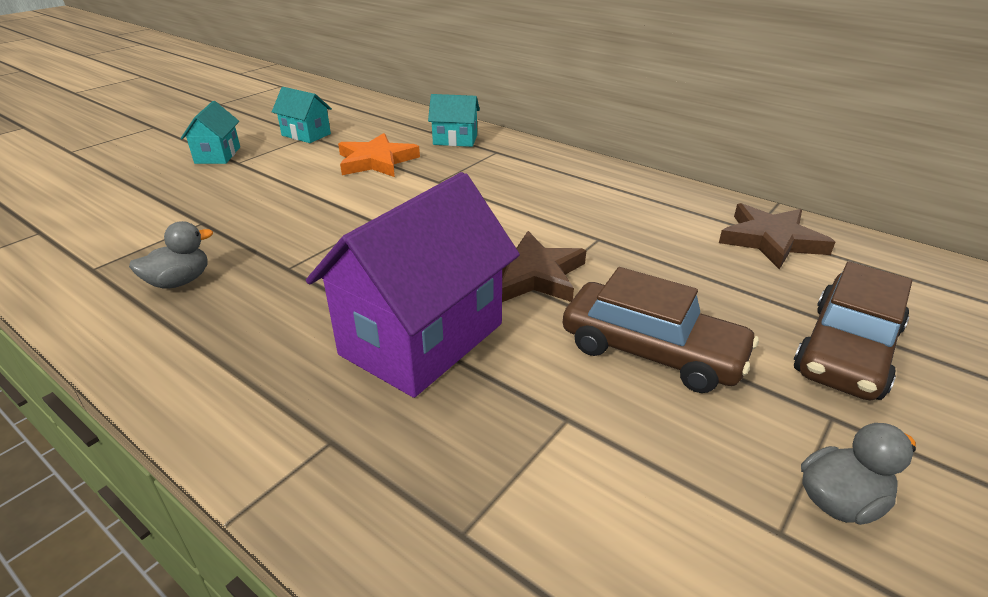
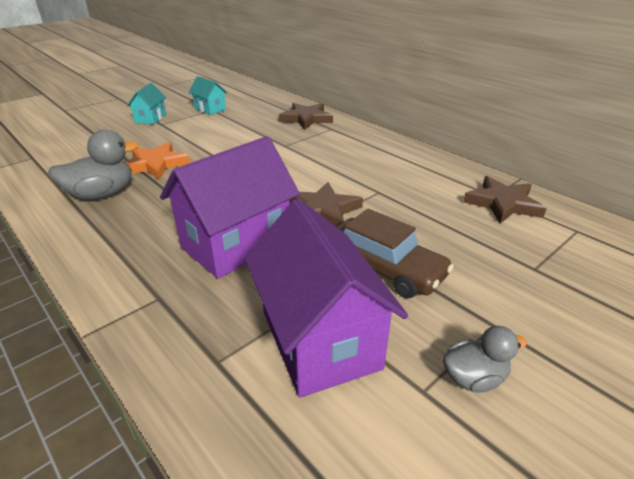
camera: 10 degrees right, 0 degrees up
grey duck [129,221,213,289] -> grey duck [48,130,139,200], size x1.65
orange star [338,133,420,177] -> orange star moved to [126,142,190,180]
turquoise house [428,94,480,147] -> brown star [279,103,333,130]
brown car [793,262,912,400] -> none
none -> purple house [245,199,408,397]

